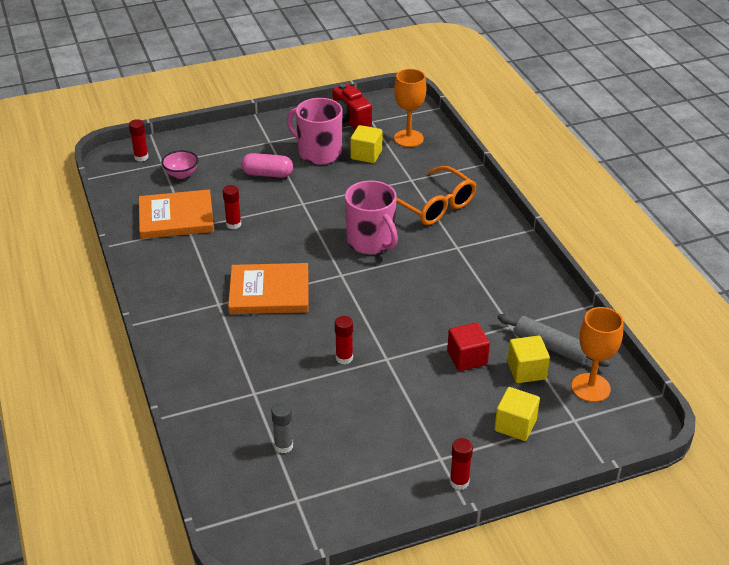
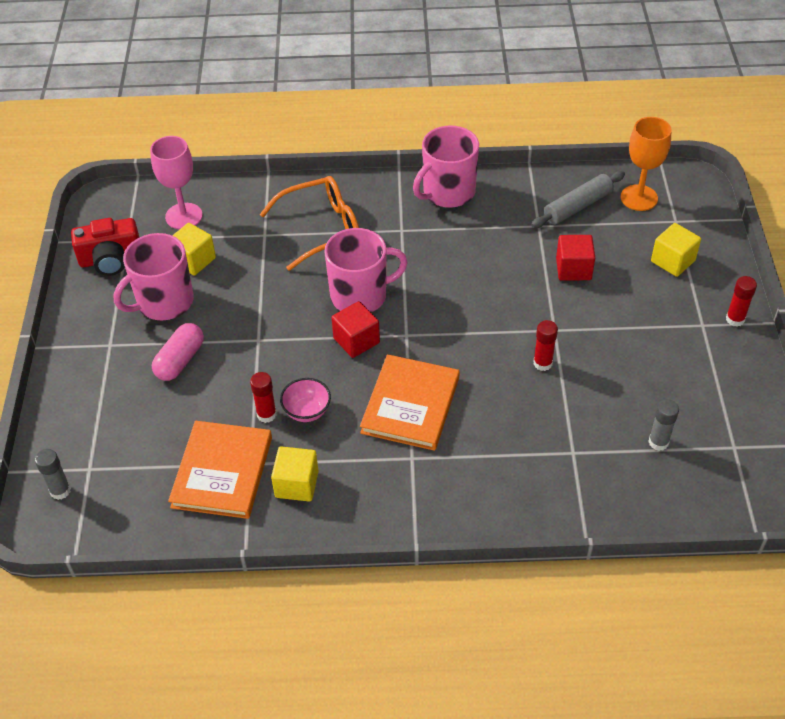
camera: 70 degrees left, 10 degrees up
red glue stick [129,119,149,162] -> grey glue stick [35,449,71,500]
pink bowl [161,150,198,179] -> pink bowl moved to [280,378,331,422]
orange goblet [394,69,426,147] -> pink goblet [150,136,203,230]
yellow cube [507,336,550,383] -> yellow cube moved to [271,446,319,502]
none -> red cube [332,301,380,358]
none -> pink mug [413,126,479,208]

